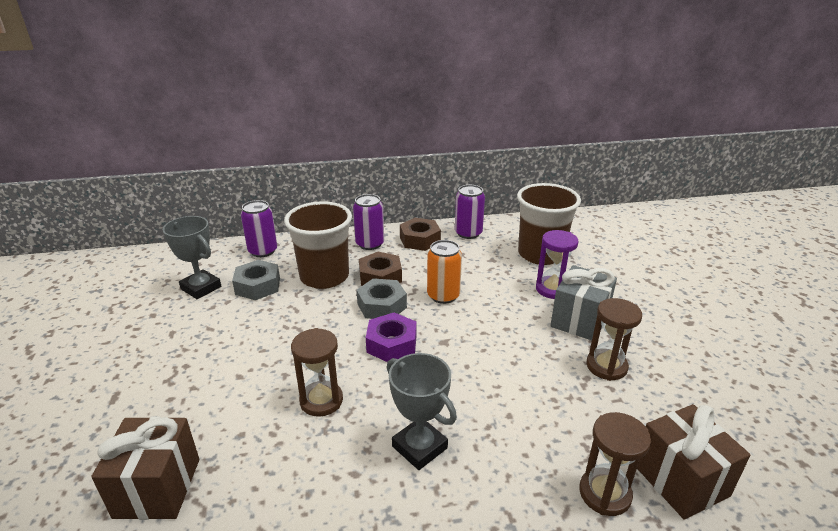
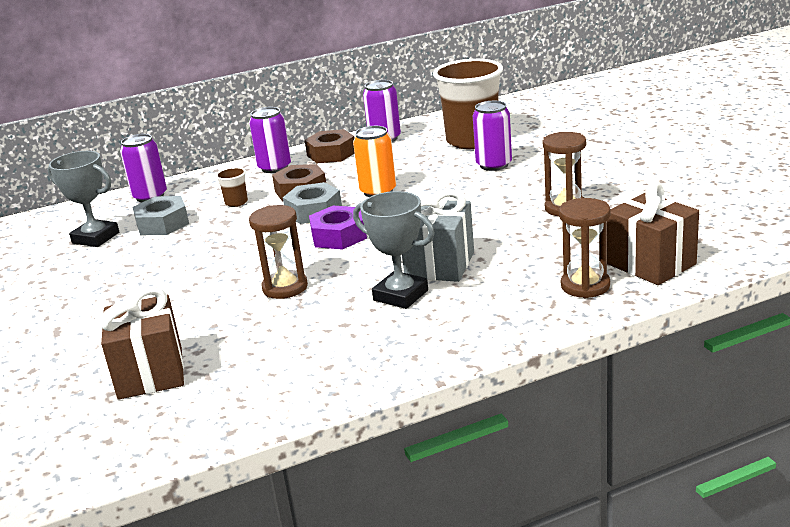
camera: 10 degrees left, 5 degrees down
brown cup [284,201,352,289] -> brown cup [216,167,248,207], size x0.40
purple hourglass [536,230,578,299] -> purple can [473,101,512,171]
grey gift [550,265,617,341] -> grey gift moved to [402,191,474,282]

